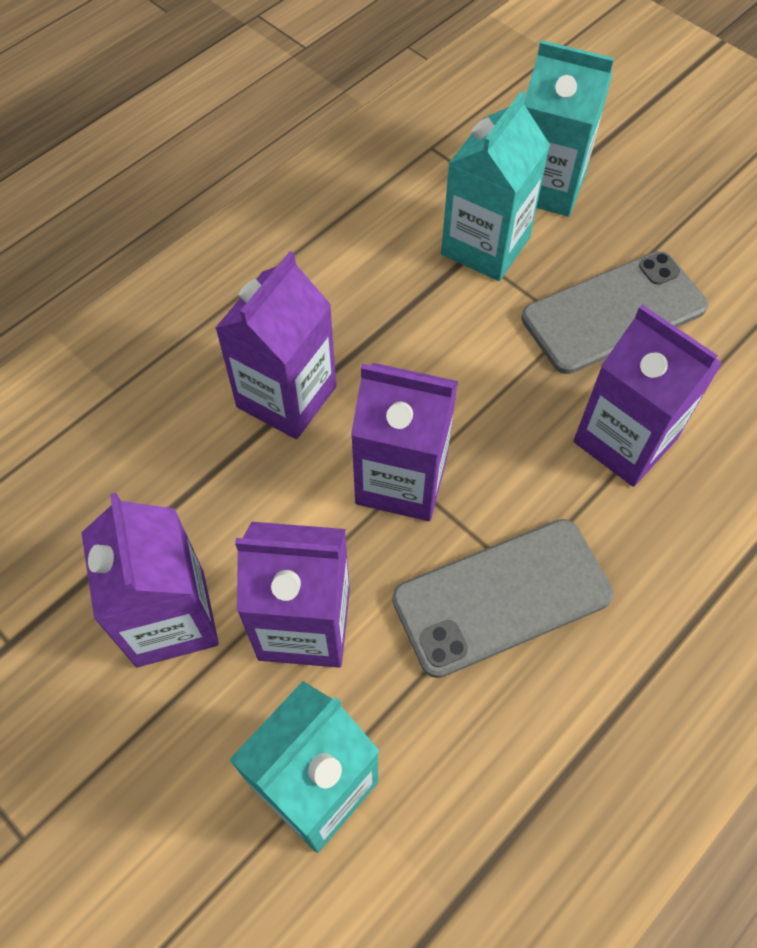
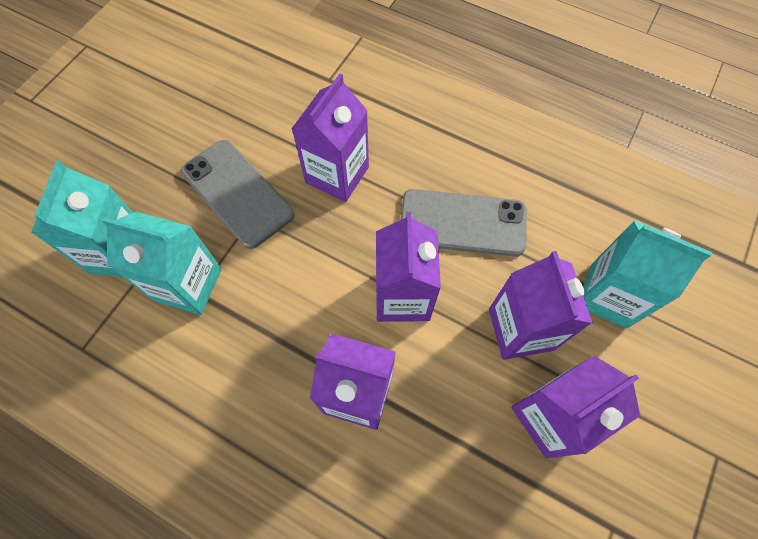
camera: 105 degrees left, 5 degrees up
grey phone [392,519,613,678] -> grey phone turned 45 degrees counterclockwise [400,189,527,257]

